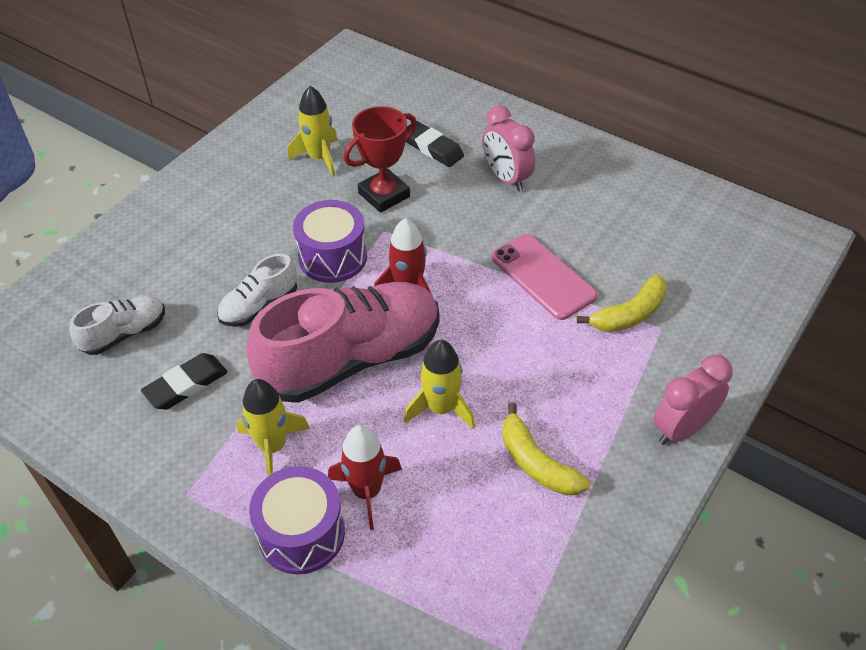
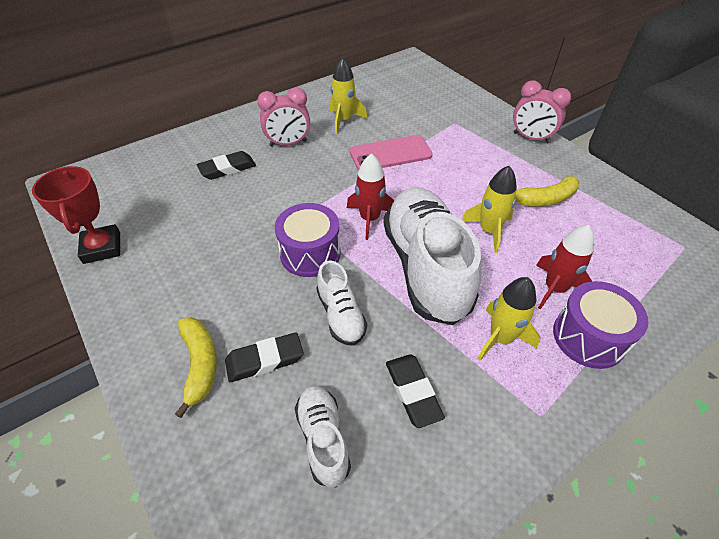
camera: 70 degrees left, 0 degrees up
pink shoe [246,282,440,403] -> white shoe [384,187,482,325]
yellow rocket [288,86,338,176] -> yellow rocket moved to [329,57,367,134]
red trophy [344,106,417,213] -> red trophy moved to [32,166,120,264]
yellow banana [577,274,667,332] -> yellow banana moved to [175,317,217,418]
pink clock [653,355,733,445] -> pink clock turned 45 degrees counterclockwise [513,80,571,144]
none -> black eraser [225,332,304,382]

